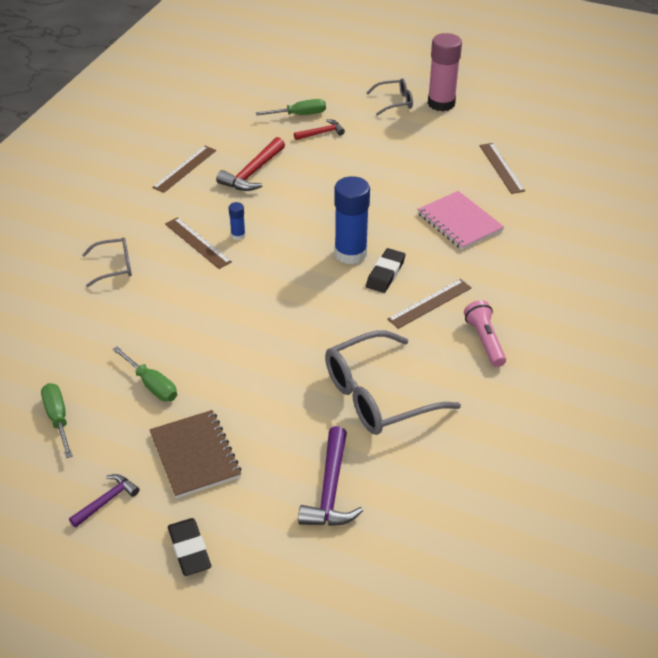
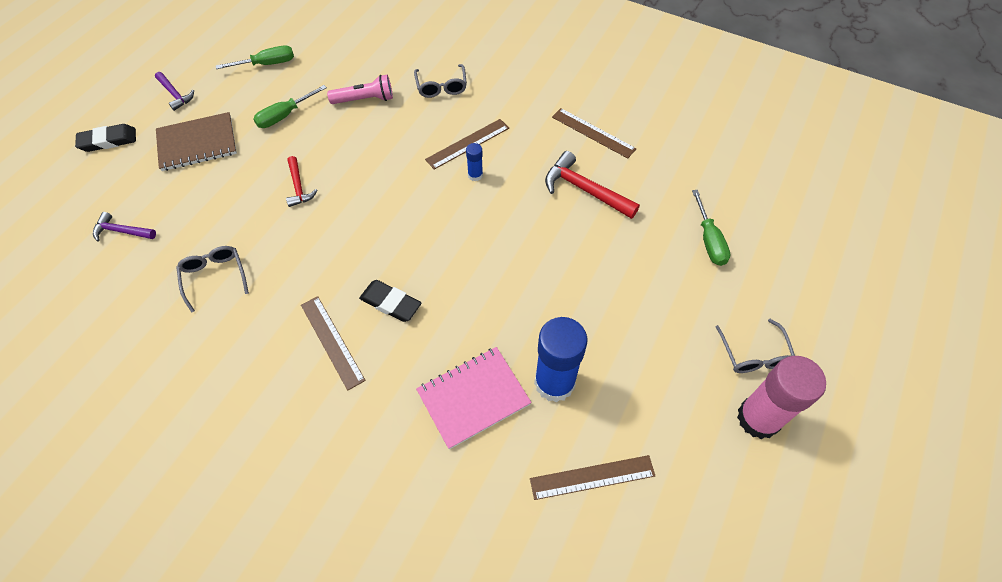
camera: 95 degrees right, 15 degrees up
red hammer [294,119,345,140] -> red hammer moved to [286,156,318,207]
purple hammer [298,426,363,526] -> purple hammer [93,212,156,241], size x0.60
grey glasses [325,330,461,435] -> grey glasses [176,246,249,312], size x0.53
blue glue stick [334,176,370,264] -> blue glue stick moved to [534,317,587,402]
pink flashlight [464,300,506,367] -> pink flashlight moved to [327,75,393,104]

